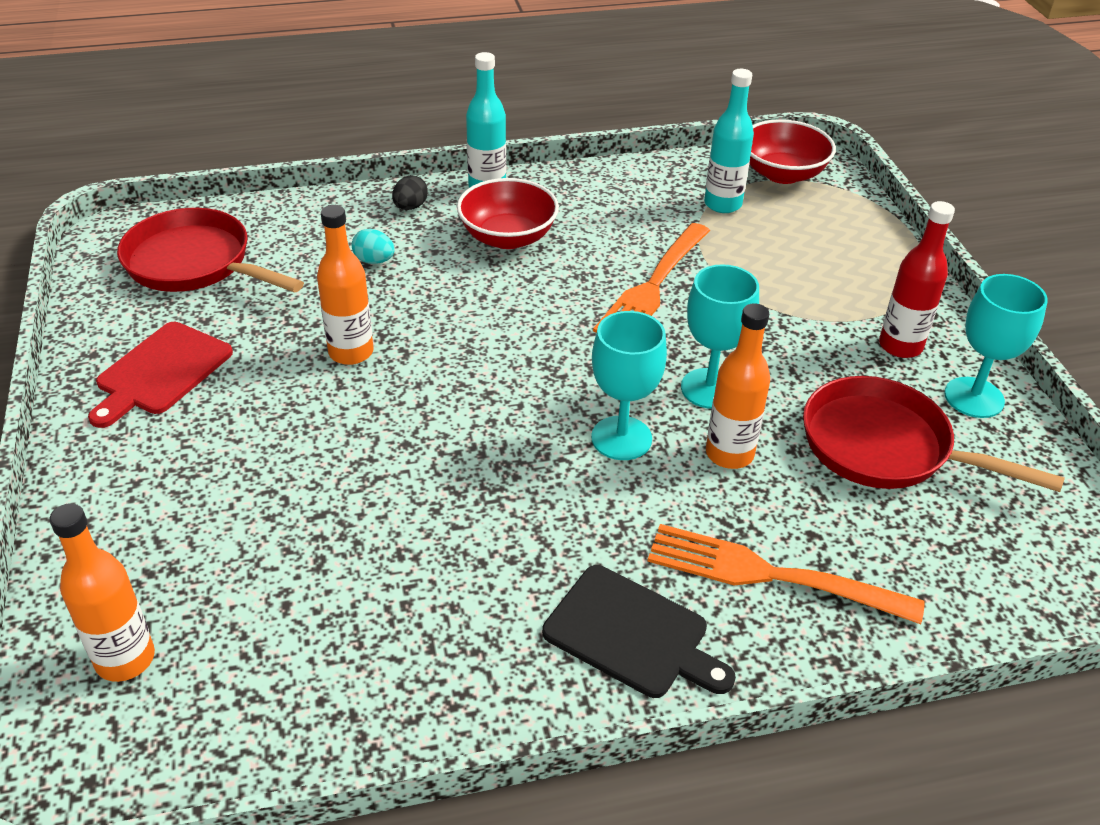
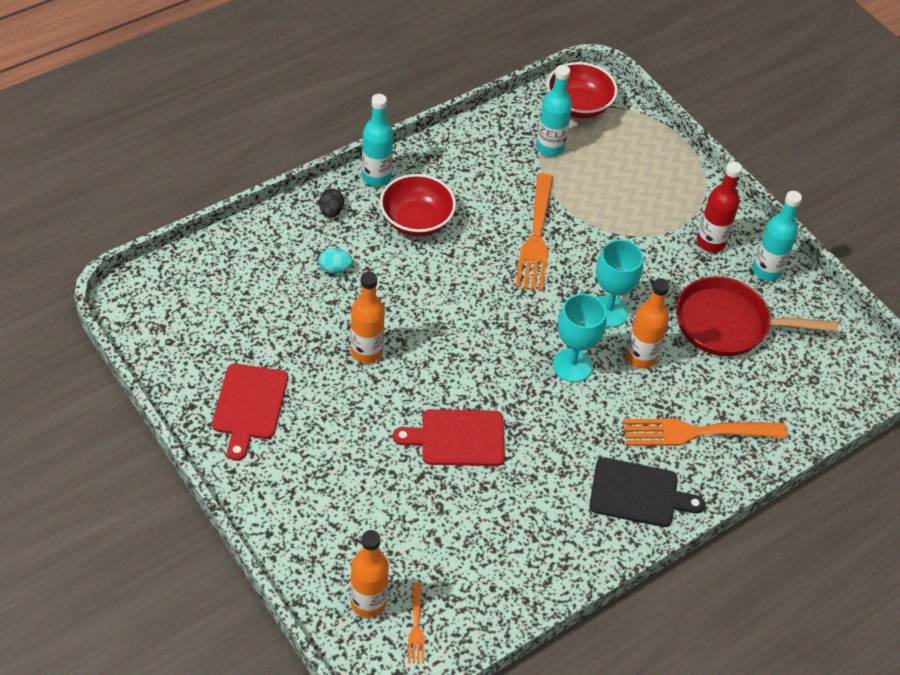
camera: 25 degrees left, 10 degrees up
red pan [117,208,304,293] -> none
turquoise goblet [944,274,1048,418] -> turquoise bottle [753,191,802,281]
none -> red cutting board [393,409,505,466]
none -> orange fork [408,582,424,663]

